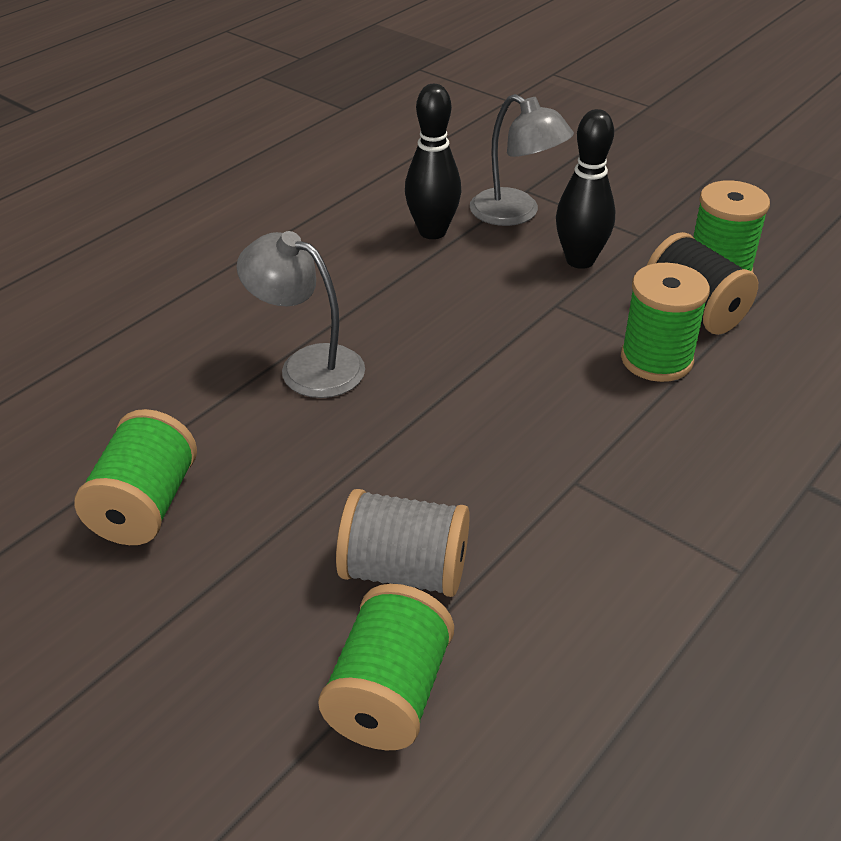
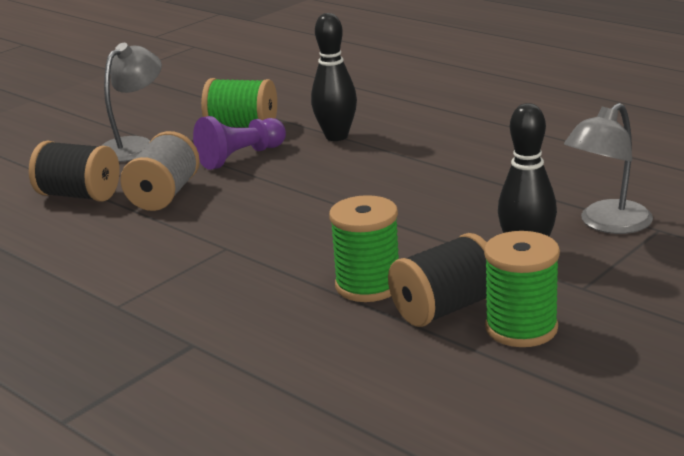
camera: 95 degrees right, 15 degrees down
grey lamp [236,231,365,398] -> grey lamp moved to [102,43,162,162]
green spool [318,584,454,750] -> black spool [29,141,120,202]
black bowling pin [405,84,461,239] -> black bowling pin moved to [311,13,357,141]
none -> purple pawn [193,116,286,170]

